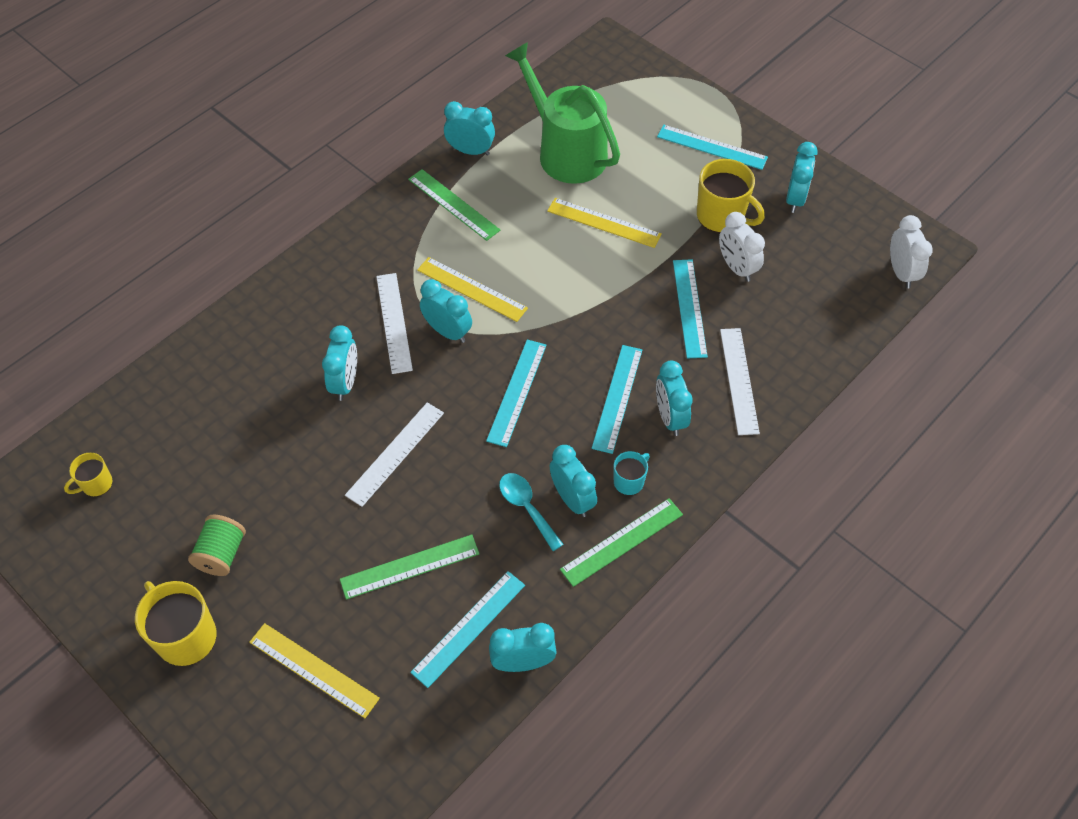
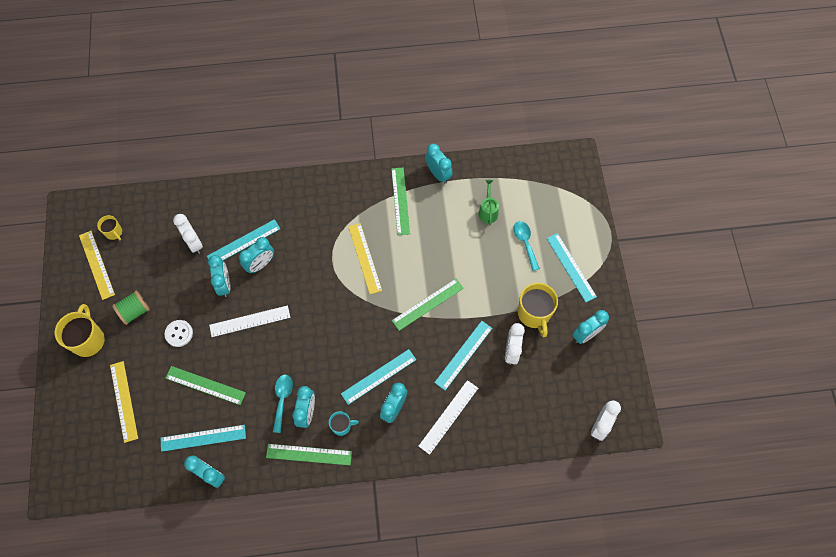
camera: 40 degrees right, 10 degrees up
yellow mug [64,453,112,497] -> yellow mug turned 135 degrees counterclockwise [97,215,122,240]
white ruler [376,273,413,374] -> none
turquoise clock [420,279,472,343] -> turquoise clock moved to [208,255,231,297]
turquoise ruler [486,339,547,447] -> turquoise ruler moved to [207,219,280,260]
green watering can [505,42,620,184] -> green watering can [478,180,499,225], size x0.43
yellow ruler [547,198,662,248] -> yellow ruler moved to [79,231,115,300]
none -> white button [165,320,193,347]
none -> white clock [173,214,203,254]
none -> green ruler [392,279,464,331]
none -> turquoise spoon [514,221,540,271]

